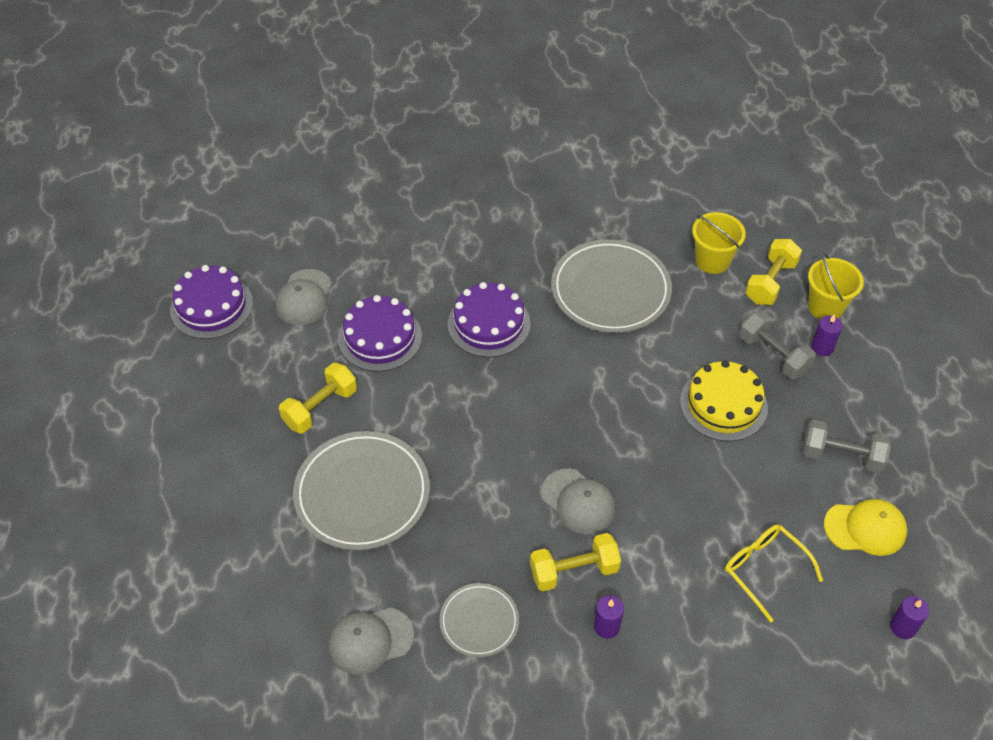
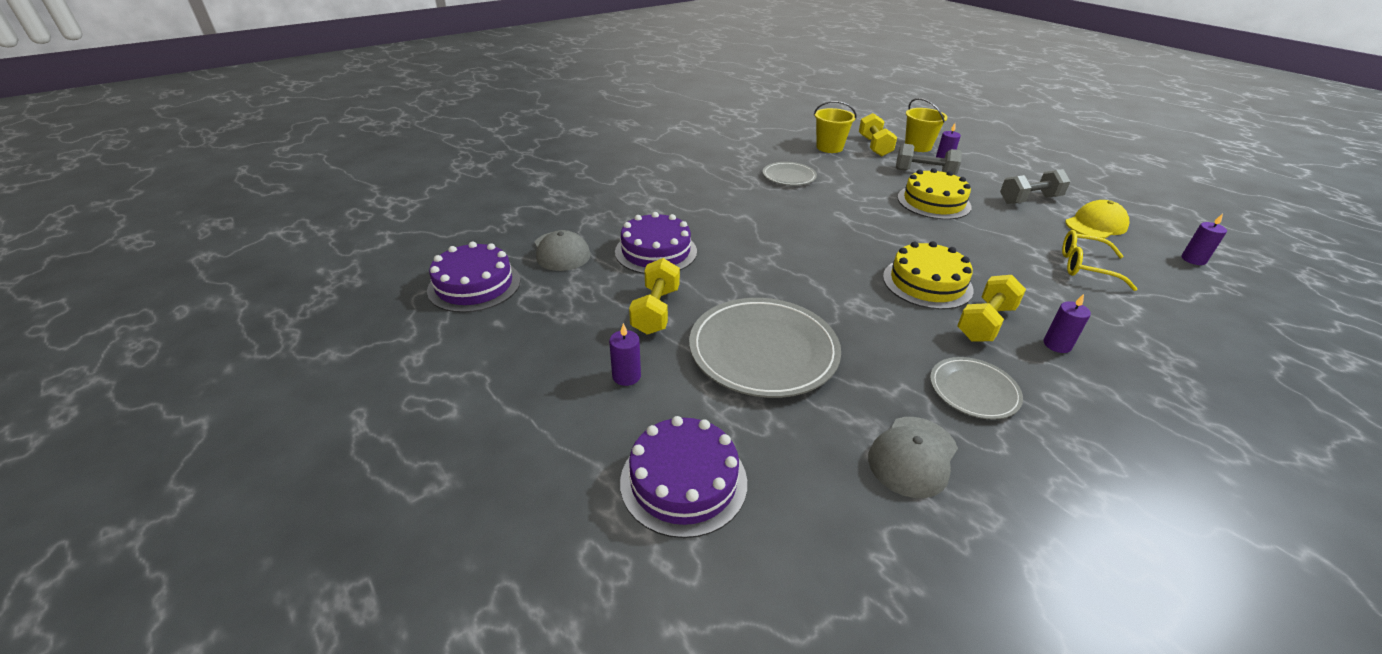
camera: 35 degrees left, 15 degrees down
purple cake [448,282,531,357] -> purple cake moved to [620,416,747,538]
grey cap [541,468,616,534] -> yellow cake [883,241,974,309]
grey plate [551,239,672,333] -> grey plate [763,162,817,186], size x0.54
none -> purple candle [609,323,641,386]

